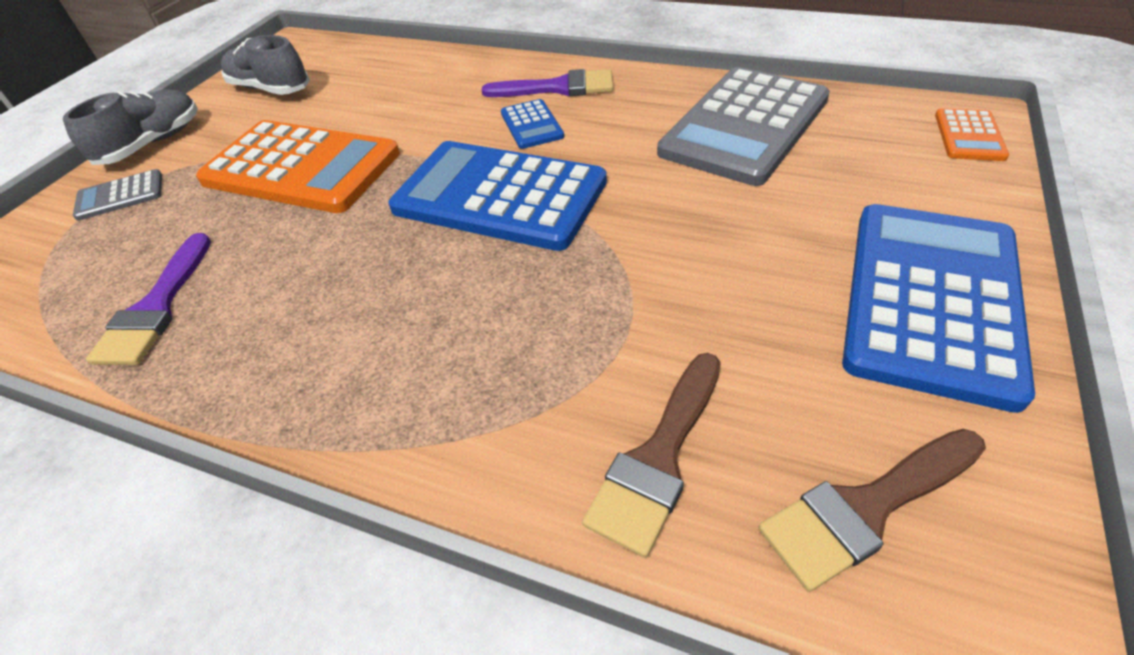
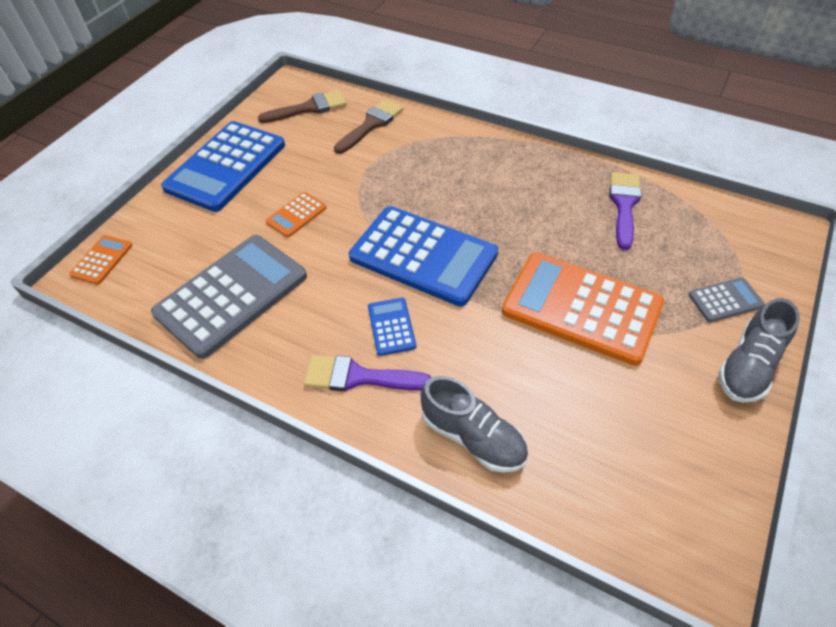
camera: 175 degrees left, 5 degrees up
grey shoe [221,35,310,95] -> grey shoe moved to [421,376,528,473]
none -> orange calculator [266,192,327,237]

